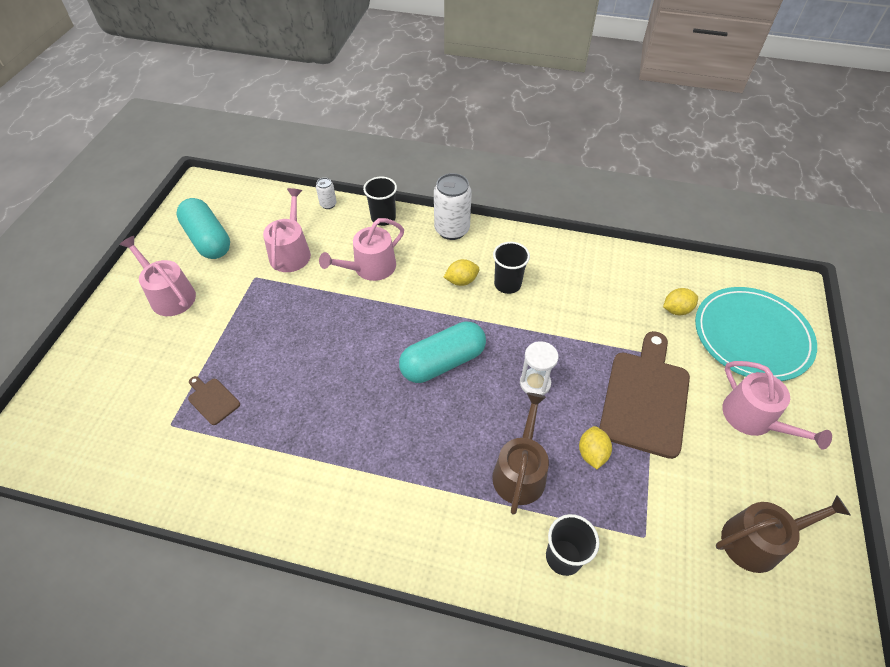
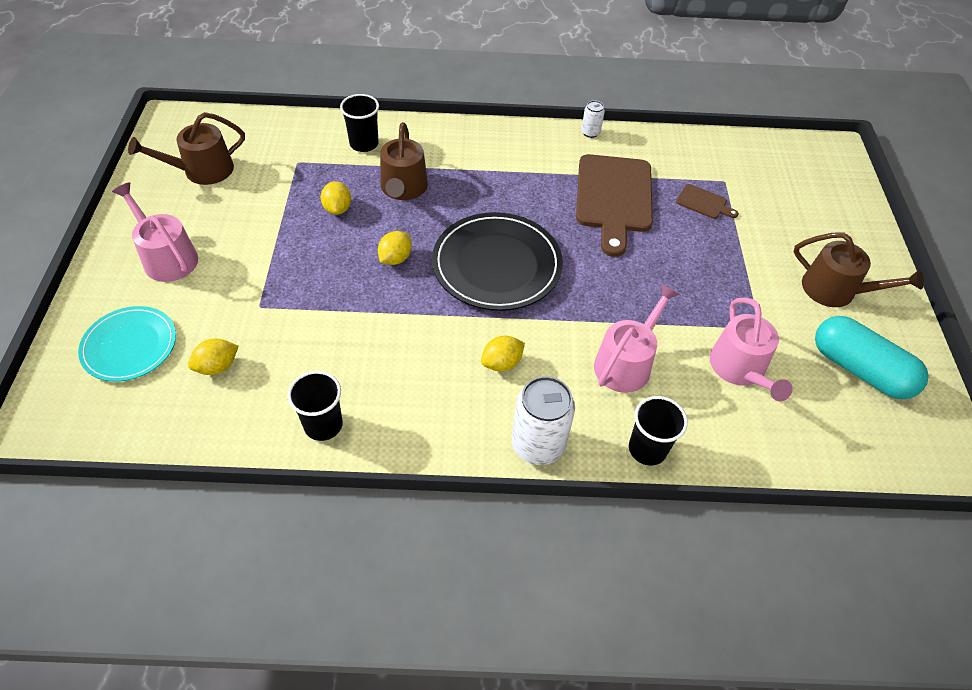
camera: 165 degrees right, 0 degrees up
pink watering can [119,236,196,316] -> brown watering can [793,232,924,307]
white can [316,178,337,209] -> white can moved to [581,100,605,138]
turquoise capsule [399,322,486,383] -> black plate [432,212,563,311]
black cup [493,242,530,294] -> black cup moved to [287,371,343,441]
white hourglass [520,341,558,395] -> yellow lemon [378,231,412,265]
brown cutting board [599,331,690,459] -> brown cutting board moved to [576,154,653,257]
turquoise plate [695,287,817,381] -> turquoise plate [78,306,176,382], size x0.64

